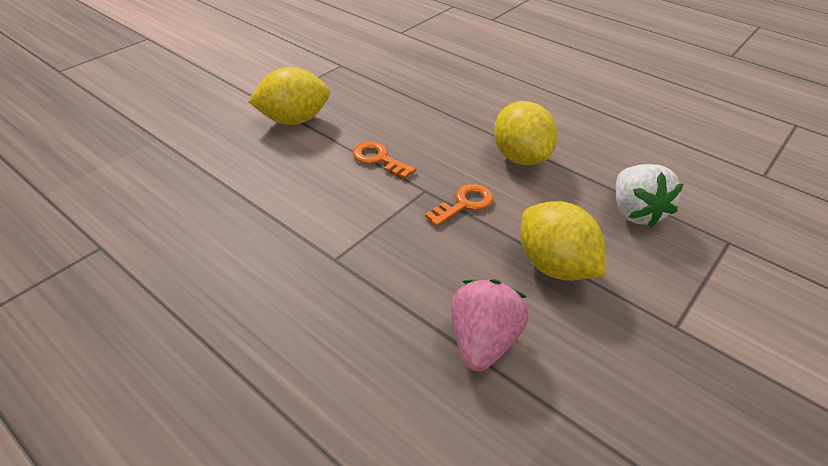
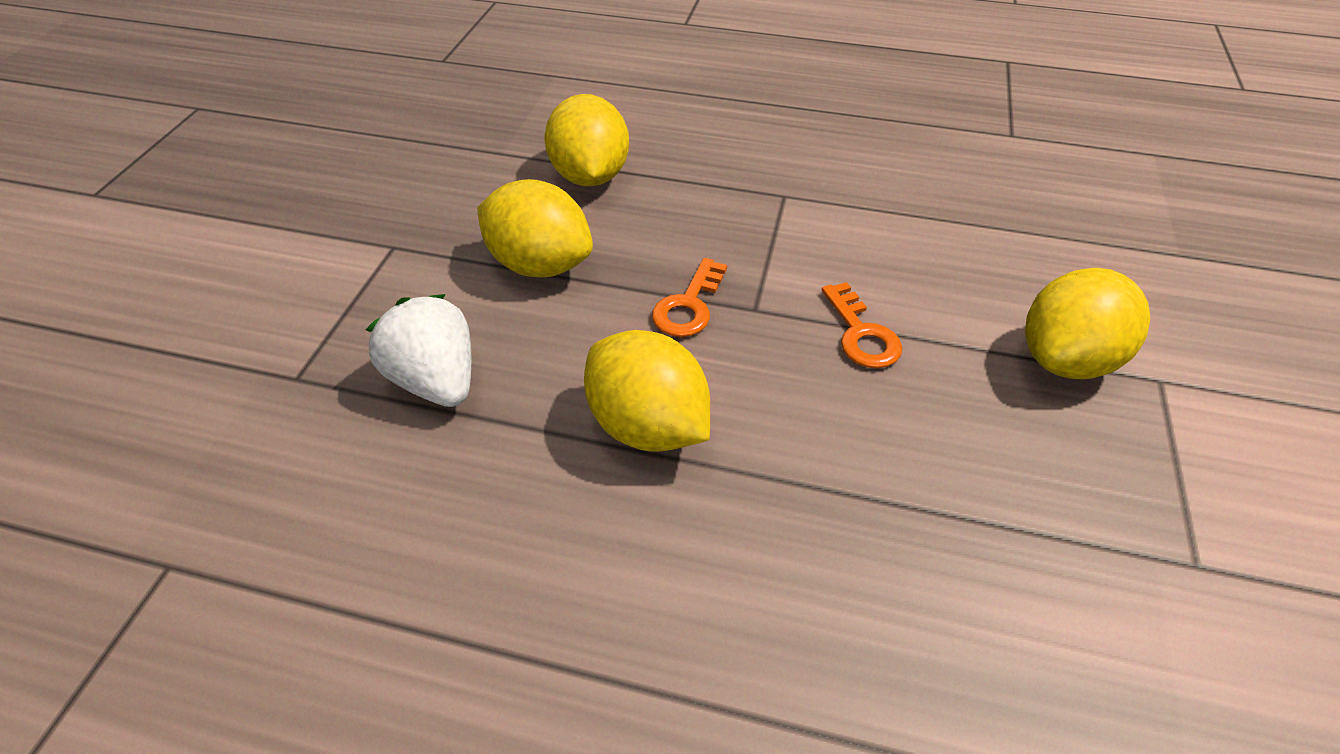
camera: 155 degrees right, 5 degrees up
orange key [353,142,416,179] -> orange key turned 60 degrees clockwise [822,282,902,368]
pink strawberry [451,279,528,371] -> yellow lemon [544,94,629,186]

